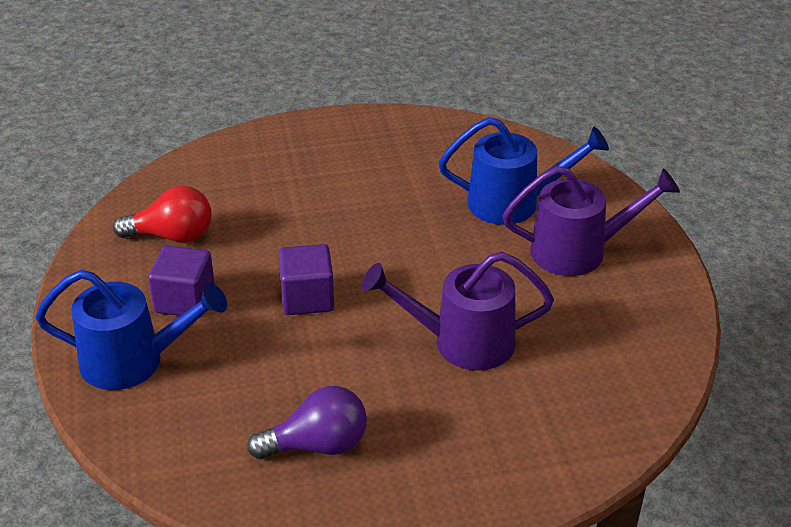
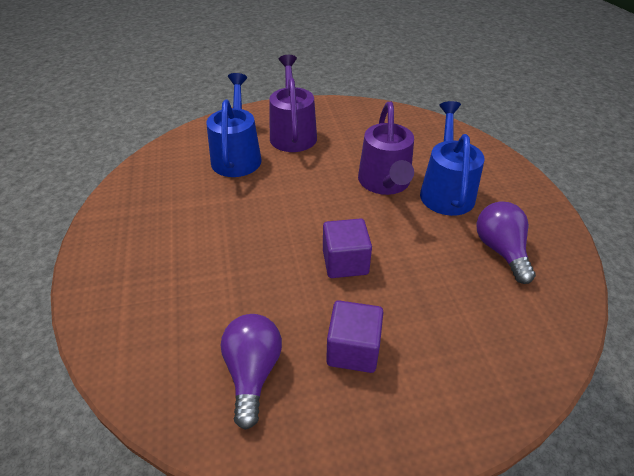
camera: 90 degrees left, 5 degrees up
blue watering can [35,270,227,390] -> blue watering can moved to [420,101,485,216]
red light bulb [113,186,212,243] -> purple light bulb [221,314,282,430]

